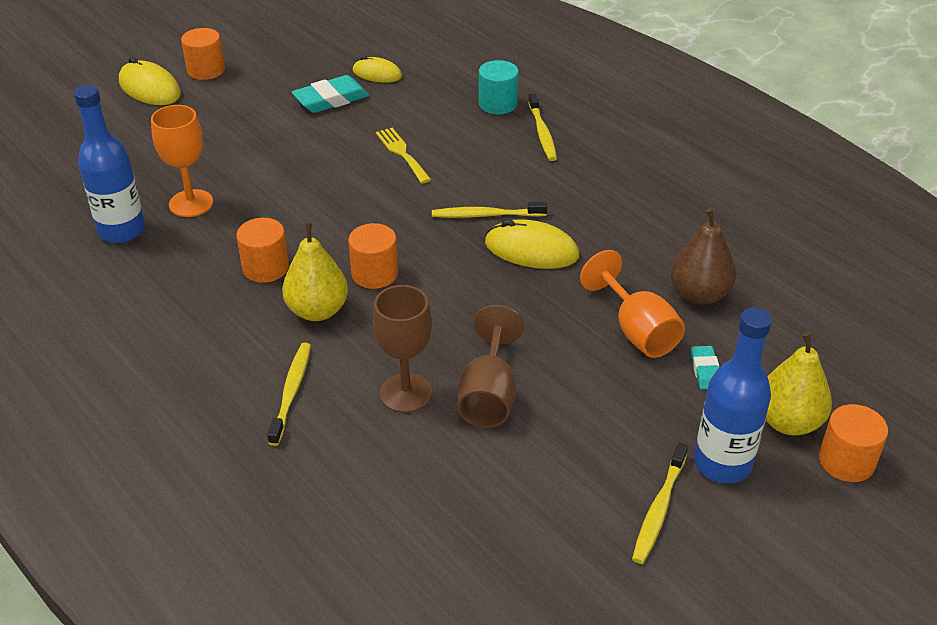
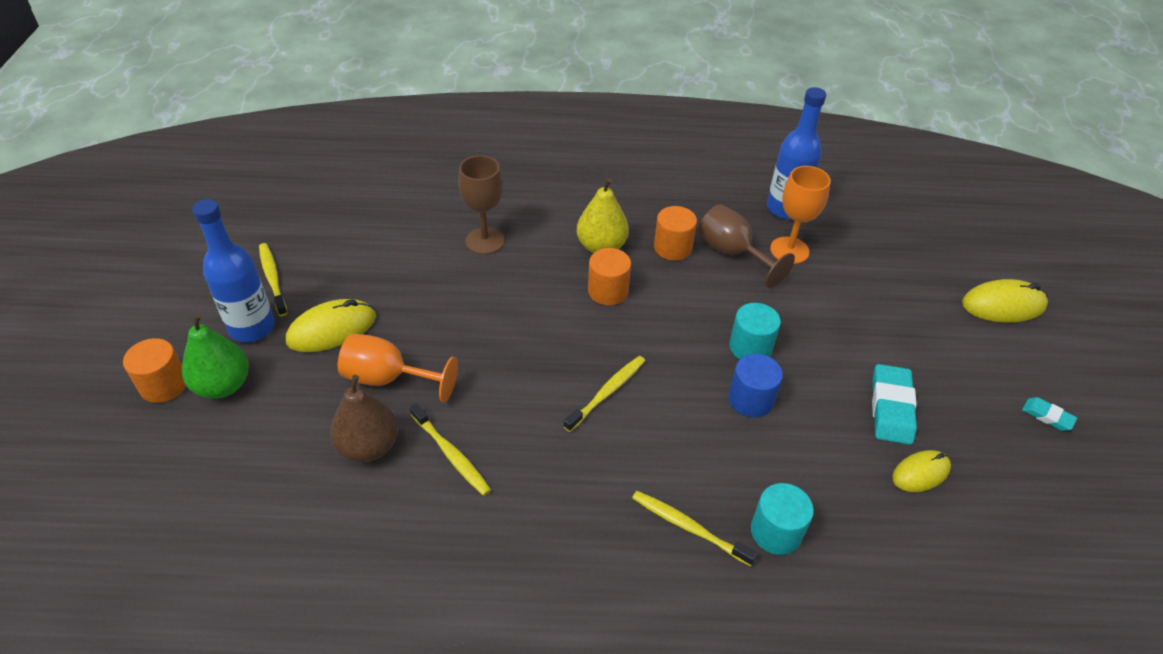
camera: 130 degrees right, 5 degrees up
orange cylinder [181,28,225,80] -> none
yellow toothbrush [267,343,311,446] -> yellow toothbrush moved to [410,403,491,496]
yellow fork [376,128,431,183] -> blue cylinder [729,354,783,418]
brown goblet [457,305,524,428] -> brown goblet moved to [698,204,795,288]
yellow mouse [485,219,579,269] -> yellow mouse moved to [286,299,376,352]
turquoise eraser [691,346,719,390] -> turquoise eraser moved to [1022,397,1077,431]
yellow pear [766,332,832,435] -> green pear [182,314,249,399]
none -> turquoise cylinder [729,303,781,359]

